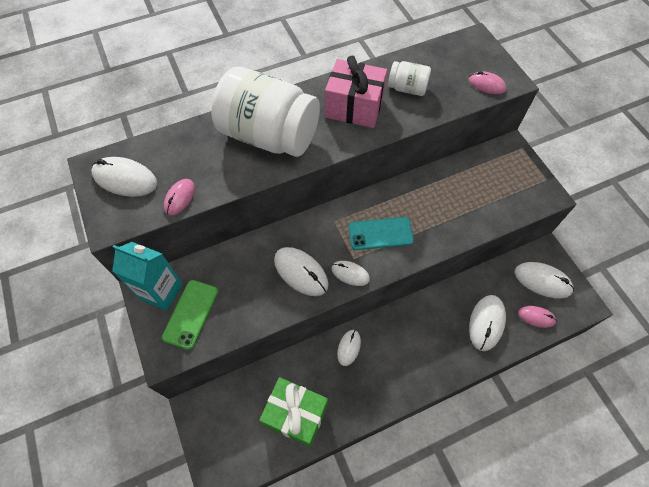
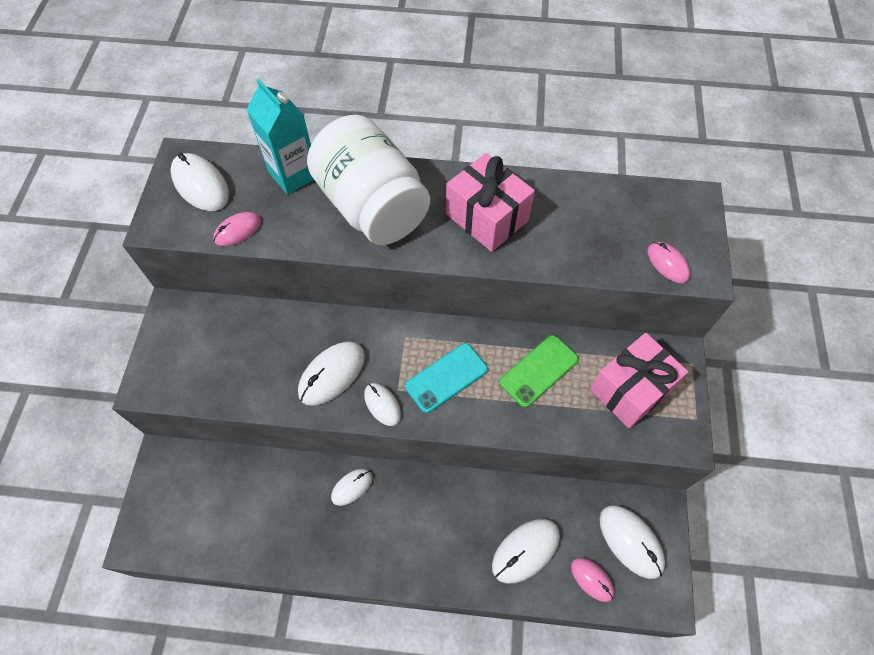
camera: 30 degrees right, 0 degrees up
turquoise carton [112,242,183,311] -> turquoise carton moved to [246,79,314,195]
green phone [162,280,218,350] -> green phone moved to [499,335,579,408]
green gift [259,377,328,447] -> none
white mouse [274,247,329,296] -> white mouse turned 60 degrees clockwise [298,342,365,406]
turquoise phone [348,217,414,250] -> turquoise phone turned 60 degrees counterclockwise [405,343,488,413]
white jar [388,61,431,96] -> none
none -> pink gift [590,333,688,429]

